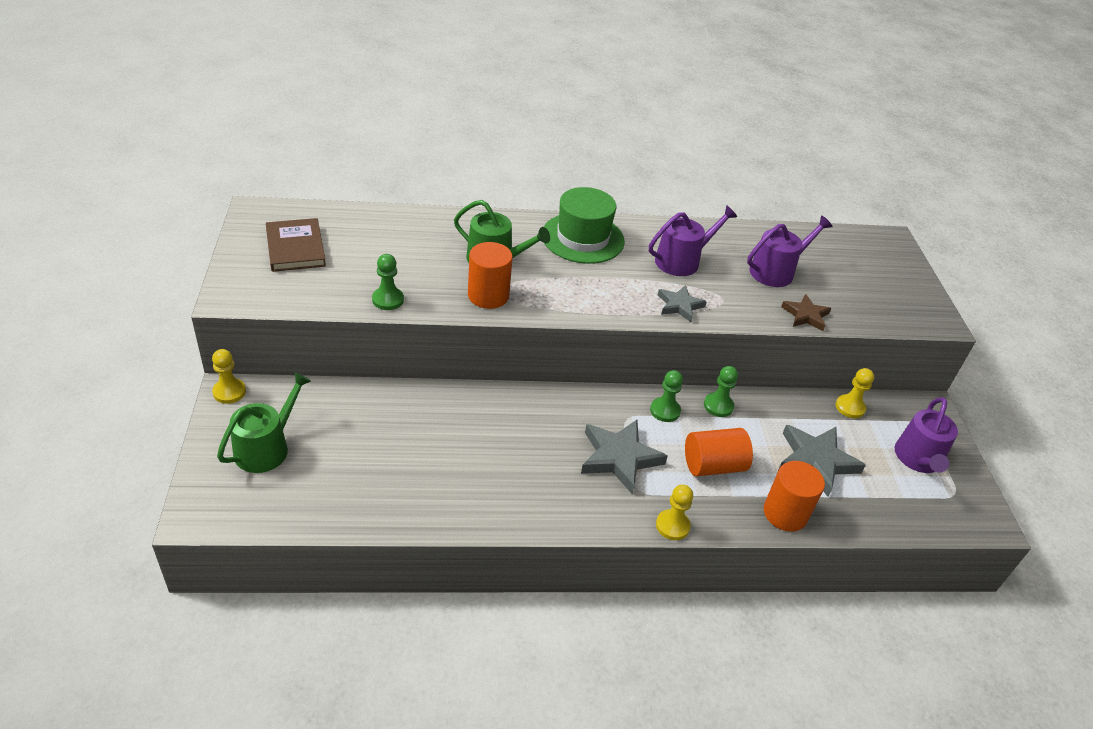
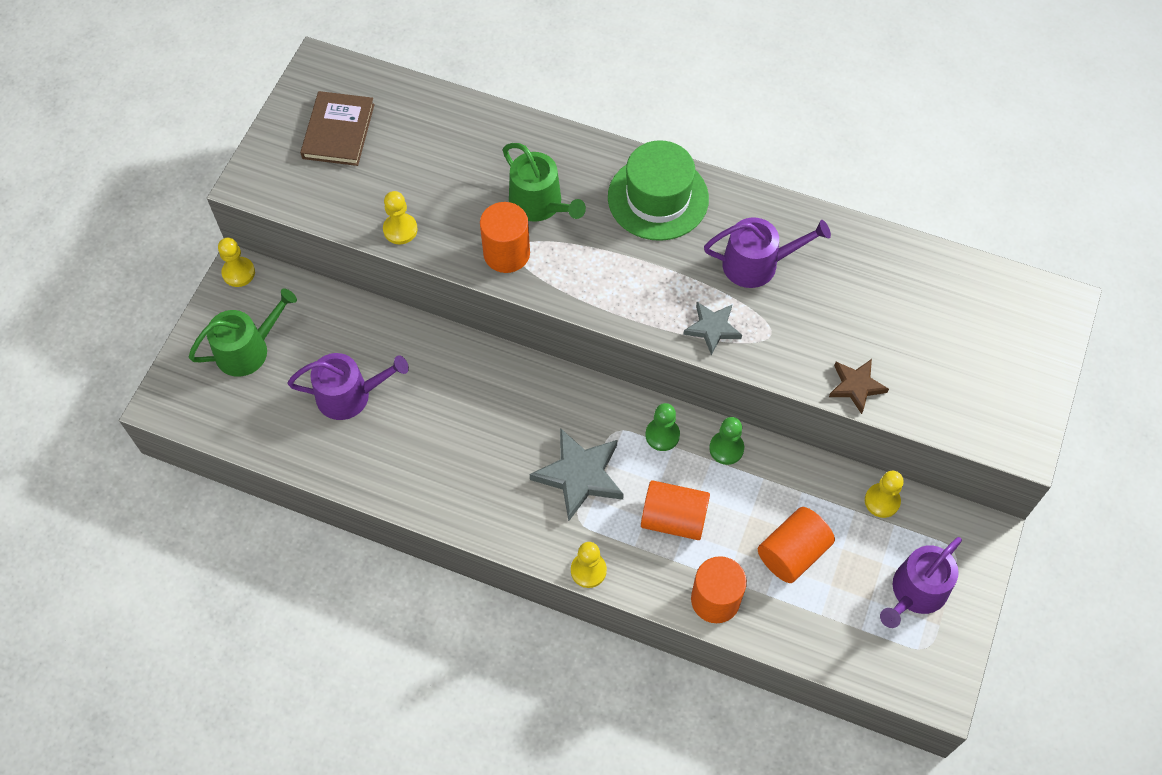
camera: 30 degrees right, 20 degrees up
green pawn [372,254,404,310] -> yellow pawn [383,191,418,244]
purple watering can [747,215,833,287] -> purple watering can moved to [288,353,409,420]
grey star [778,425,866,497] -> orange cylinder [758,507,835,583]

